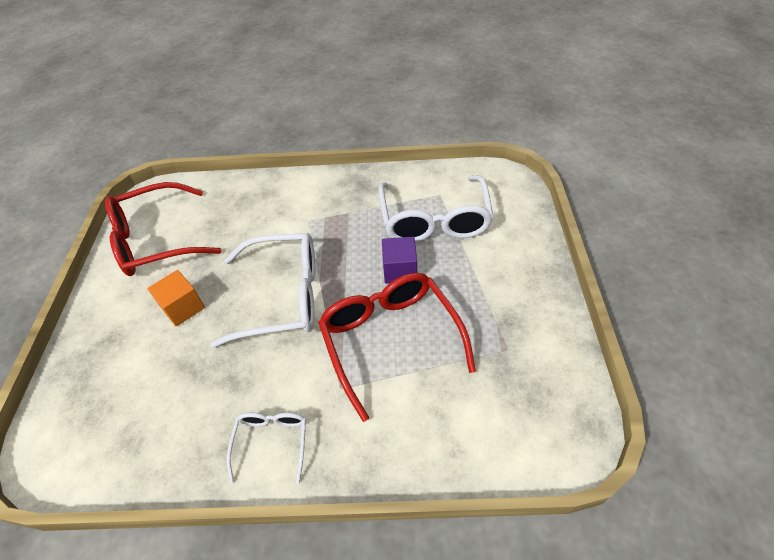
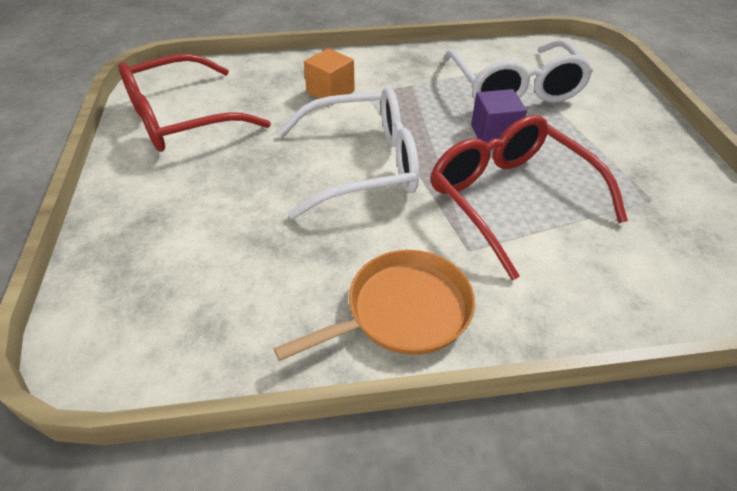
camera: 10 degrees left, 5 degrees down
orange cube [147,270,205,326] -> orange cube moved to [304,48,355,105]
white glasses [227,412,306,484] -> orange pan [273,250,475,361]

